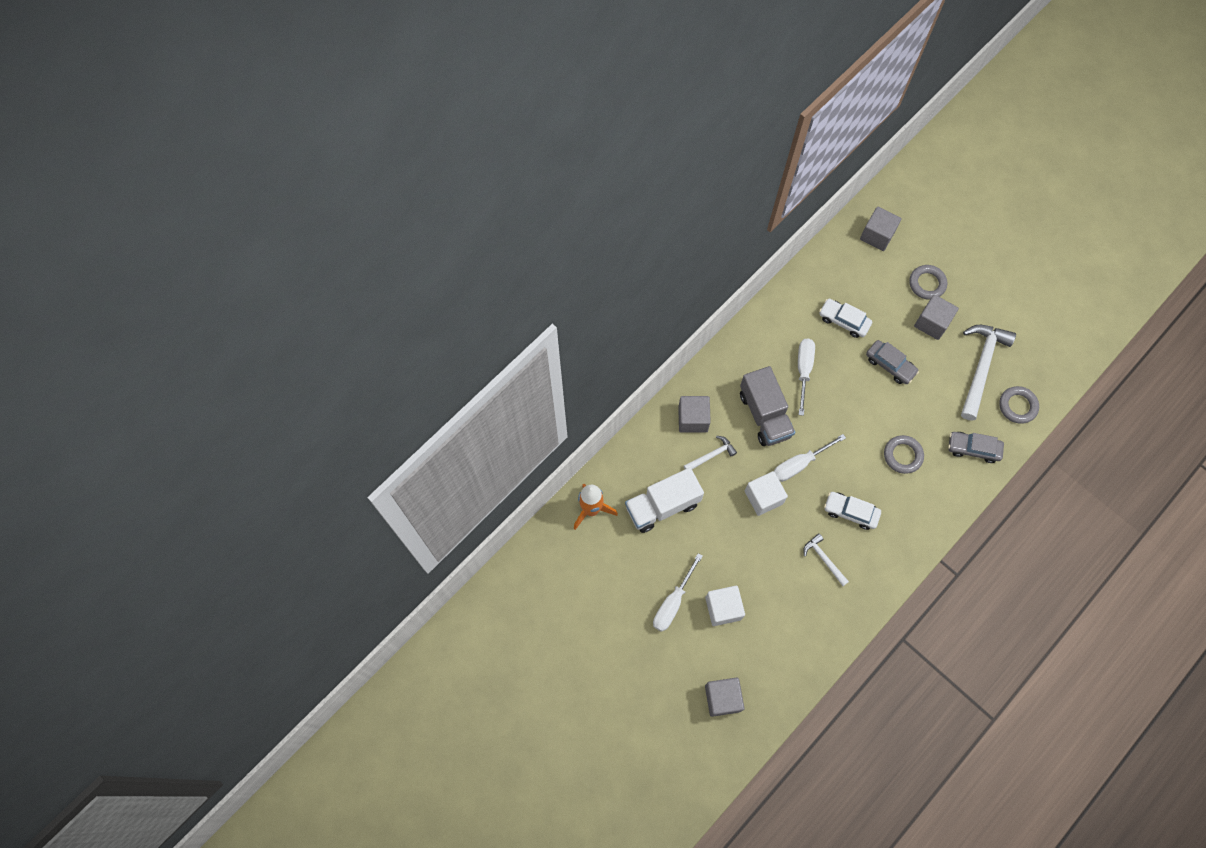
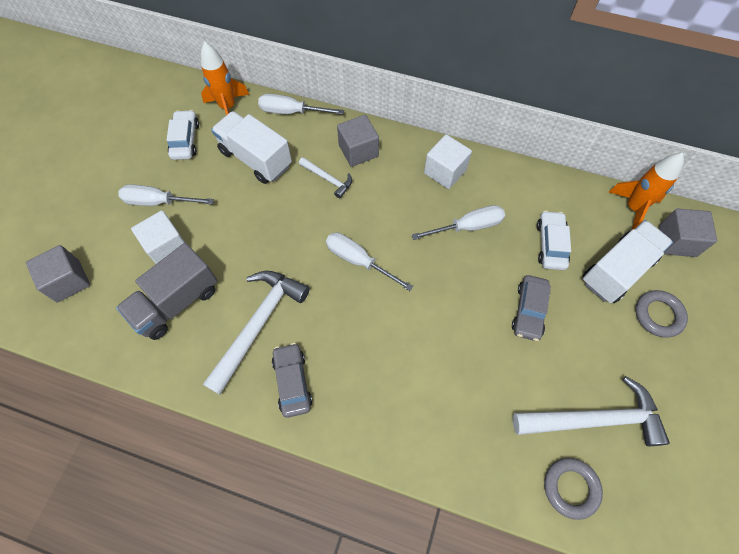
camera: 65 degrees right, 5 degrees down
grey truck [740,366,795,446] -> grey truck moved to [116,243,217,340]
white cube [745,471,788,516] -> white cube moved to [424,135,472,189]
white hammer [803,533,849,586] -> white hammer [203,271,310,395], size x1.98
white car [824,492,881,530] -> white car moved to [167,110,199,160]
grey ring [884,435,924,474] -> none
grey cube [914,295,959,340] -> none
grey car [948,432,1004,463] -> grey car moved to [272,343,312,418]
none -> white screwdriver [258,94,344,115]
none -> white truck [583,220,673,303]
none -> orange rocket [609,153,684,230]

